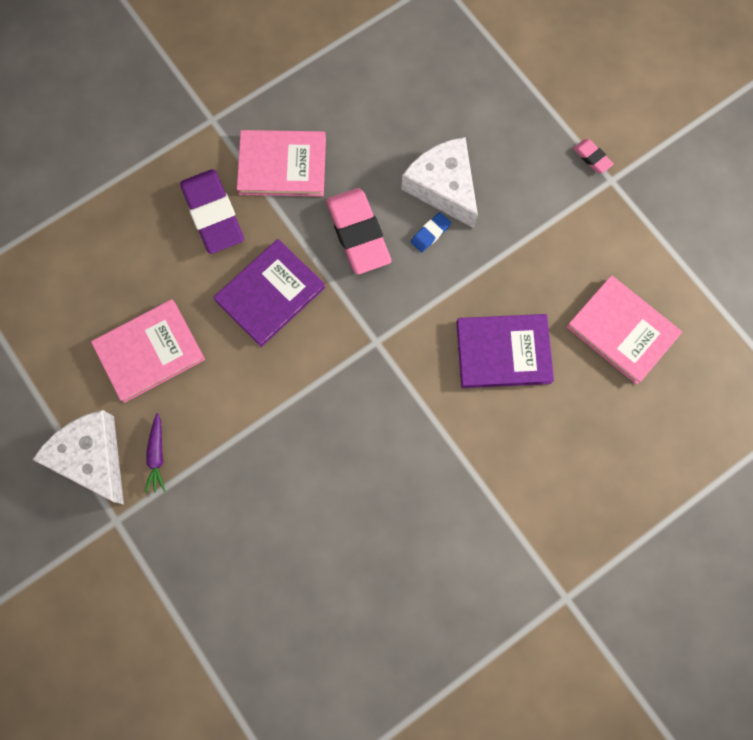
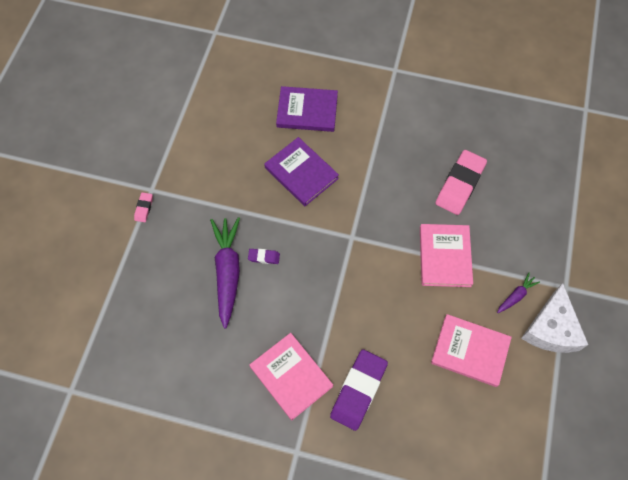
camera: 130 degrees left, 10 degrees down
purple book [213,239,325,347] -> purple book moved to [276,86,338,132]
pink eraser [326,188,391,274] -> pink eraser moved to [436,150,487,215]
white cheese [401,137,478,228] -> purple carrot [210,217,240,328]
blue eraser [411,212,451,252] -> purple eraser [248,249,280,264]
pink book [566,275,682,385] -> pink book moved to [420,224,473,287]

